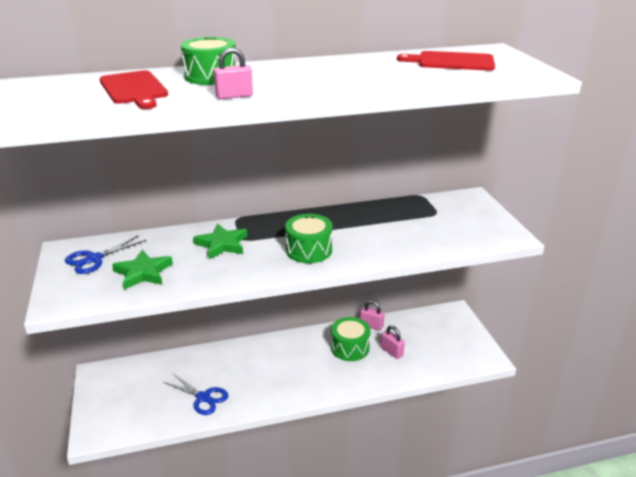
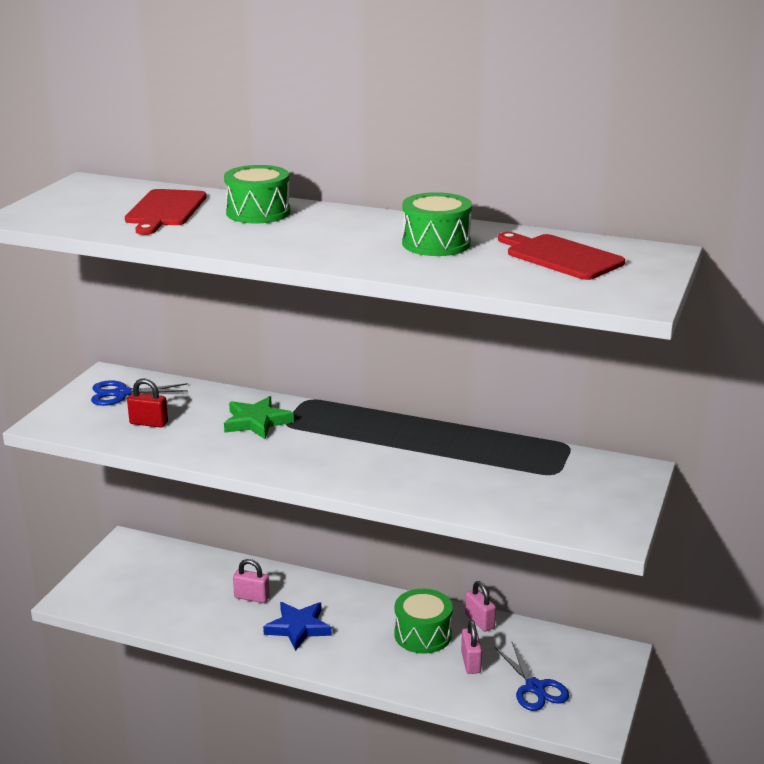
camera: 35 degrees right, 5 degrees down
green star [112,250,173,290] -> red padlock [127,378,168,428]
blue scissors [163,374,228,415] -> blue scissors moved to [495,642,569,711]
pink padlock [214,47,253,99] -> pink padlock moved to [233,559,270,603]
green drum [285,214,333,263] -> green drum moved to [402,192,472,256]
none -> blue star [263,602,332,651]

